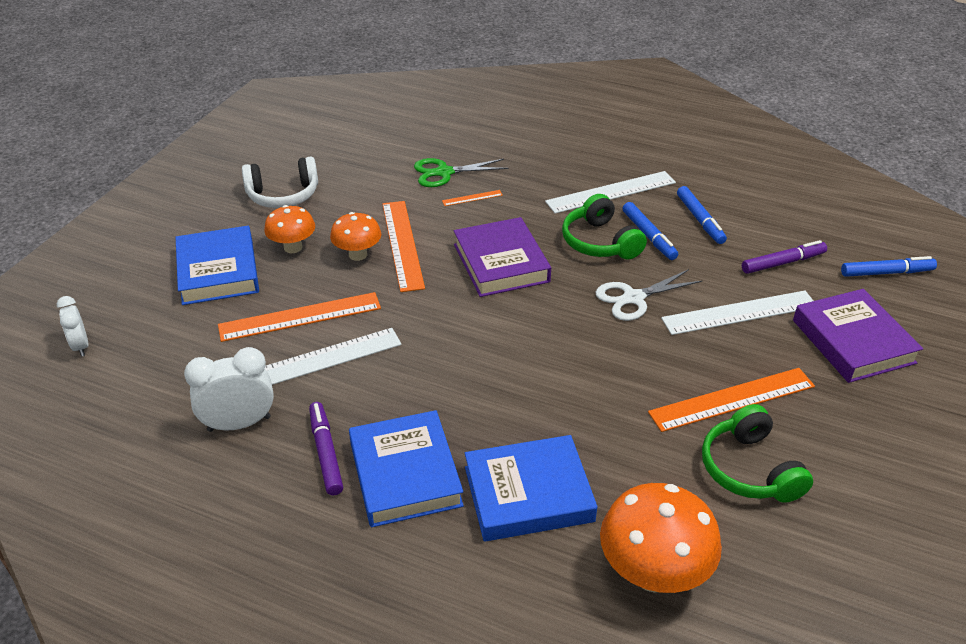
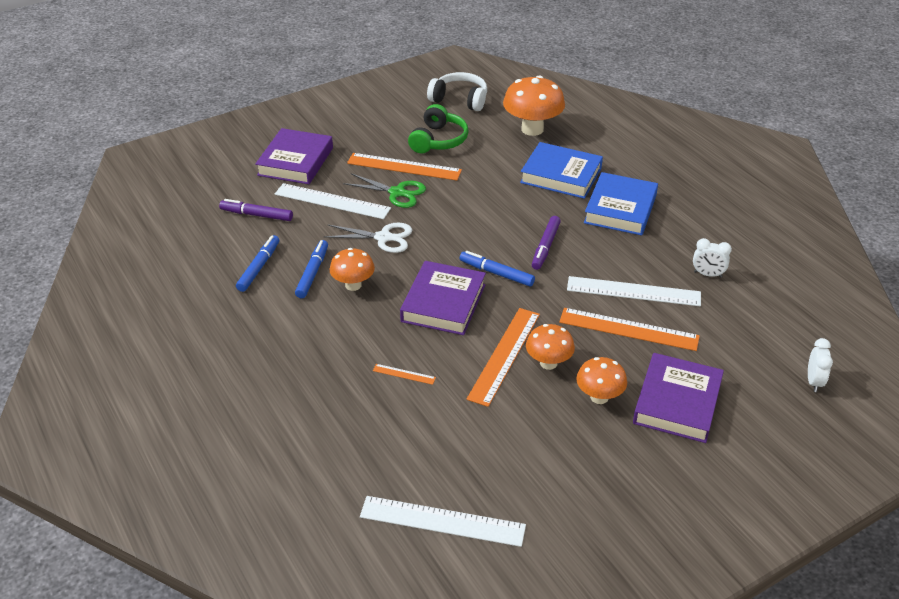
camera: 145 degrees left, 0 degrees up
blue book [175,226,259,305] -> purple book [633,353,724,443]
white clock [184,347,274,432] -> white clock [693,238,732,278], size x0.62
white headphones [242,156,318,208] -> white headphones moved to [427,72,487,111]
purple marker [309,402,343,495] -> purple marker moved to [532,216,561,270]
green scissors [414,158,509,187] -> green scissors moved to [343,173,426,208]
white ruler [545,171,676,213] -> white ruler moved to [360,496,526,547]
green headphones [562,194,647,260] -> orange mushroom [329,248,375,291]
blue marker [841,256,937,277] -> blue marker moved to [460,251,535,287]

